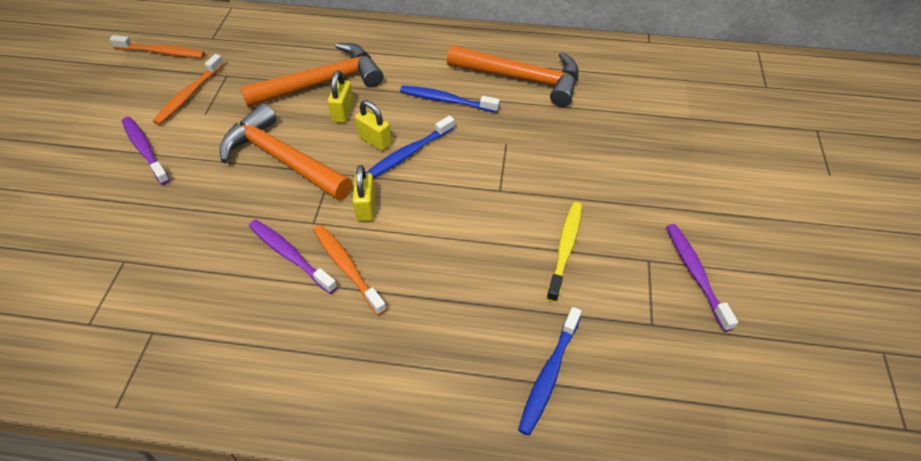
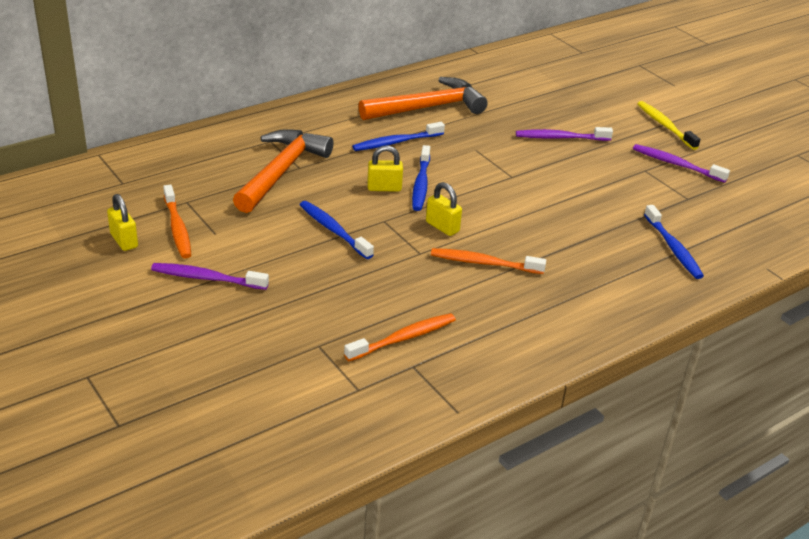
camera: 45 degrees left, 15 degrees down
orange toothbrush [110,35,205,58] -> orange toothbrush moved to [344,313,456,361]
orange hammer [220,103,352,200] -> blue toothbrush [300,201,374,259]
purple toothbrush [249,219,338,294] -> purple toothbrush moved to [516,127,613,141]
yellow padlock [328,70,354,123] -> yellow padlock moved to [107,194,138,251]
yellow toothbrush [546,202,582,302] -> yellow toothbrush moved to [637,101,700,150]

